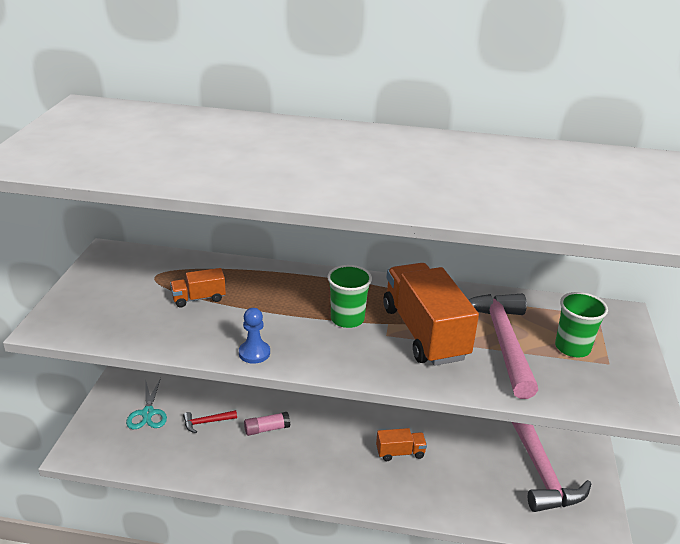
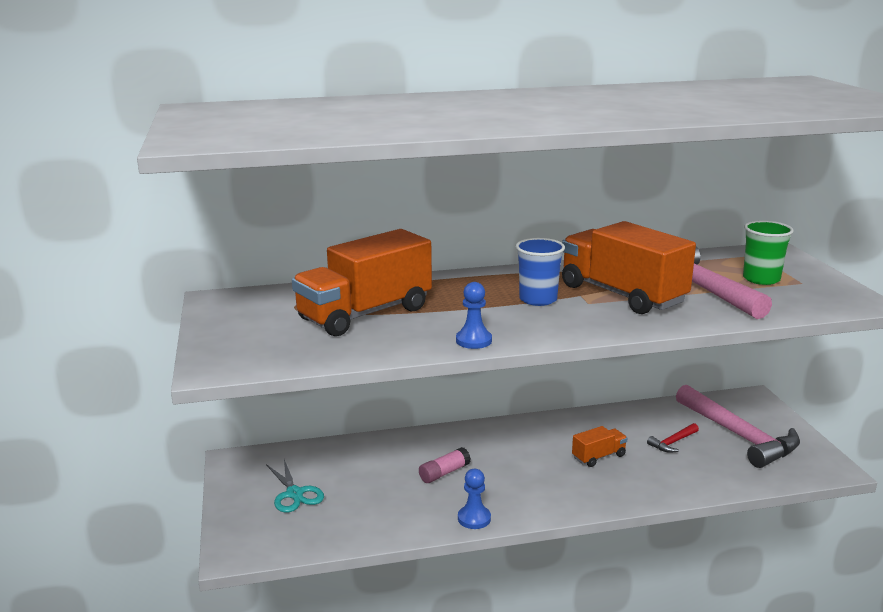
camera: 20 degrees left, 10 degrees down
orange truck [170,268,226,307] -> orange truck [292,229,432,336], size x2.19
red hammer [183,410,237,433] -> red hammer moved to [647,423,699,453]
green cup [327,265,372,328] -> blue cup [516,238,565,306]
none -> blue pawn [458,469,491,529]

